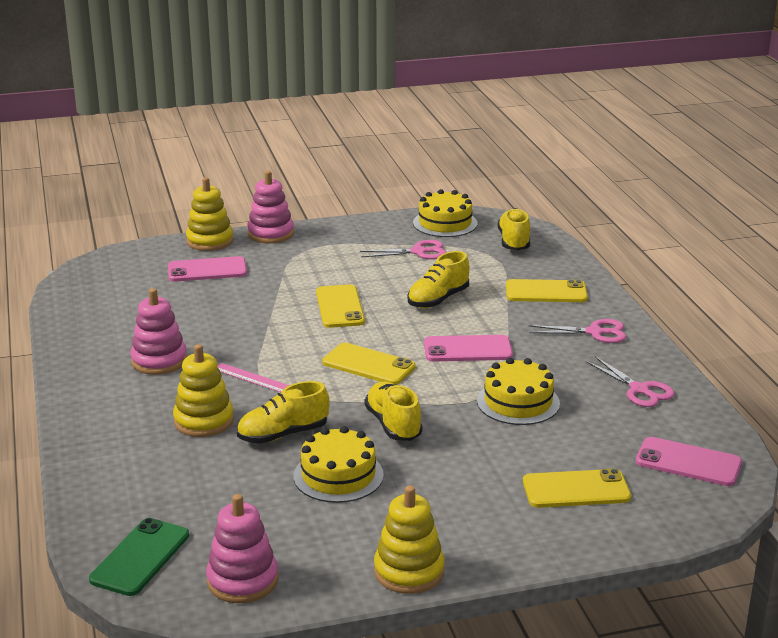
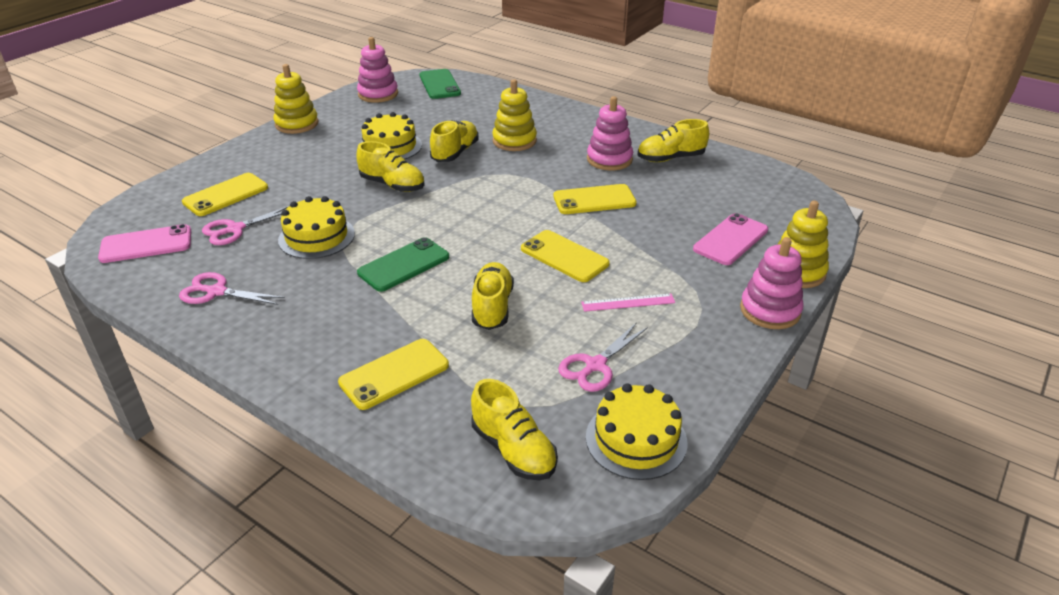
camera: 140 degrees right, 10 degrees up
pink ruler [217,363,289,392] -> pink ruler moved to [581,294,675,312]
yellow phone [322,343,416,385] -> yellow phone moved to [553,184,637,214]
pink phone [424,335,513,362] -> green phone [357,237,449,292]
pink scissors [529,319,626,343] -> pink scissors moved to [202,206,289,245]
none -> yellow shoe [637,119,709,162]

